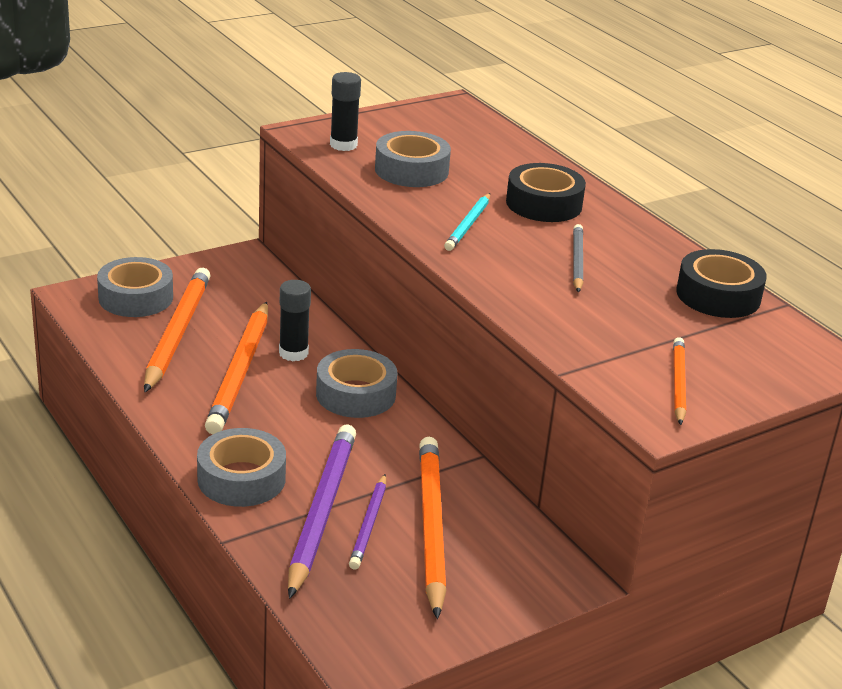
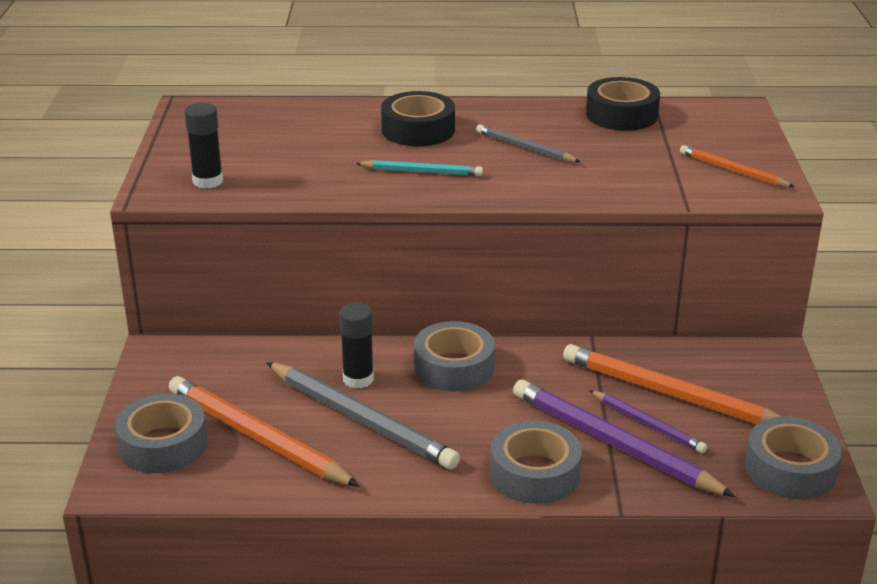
camera: 55 degrees left, 0 degrees up
orange pencil [205,301,268,434] -> grey pencil [266,362,460,470]
grey tape [375,131,451,187] -> grey tape moved to [745,416,842,499]
turquoise pencil [444,193,490,251] -> turquoise pencil turned 45 degrees counterclockwise [356,160,483,176]

